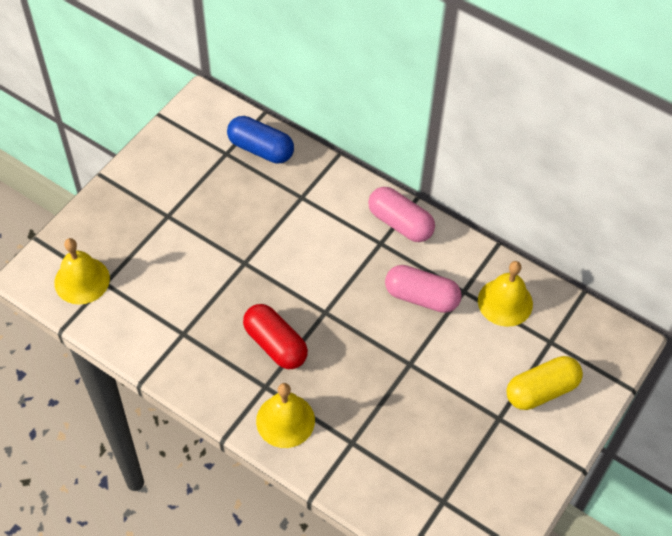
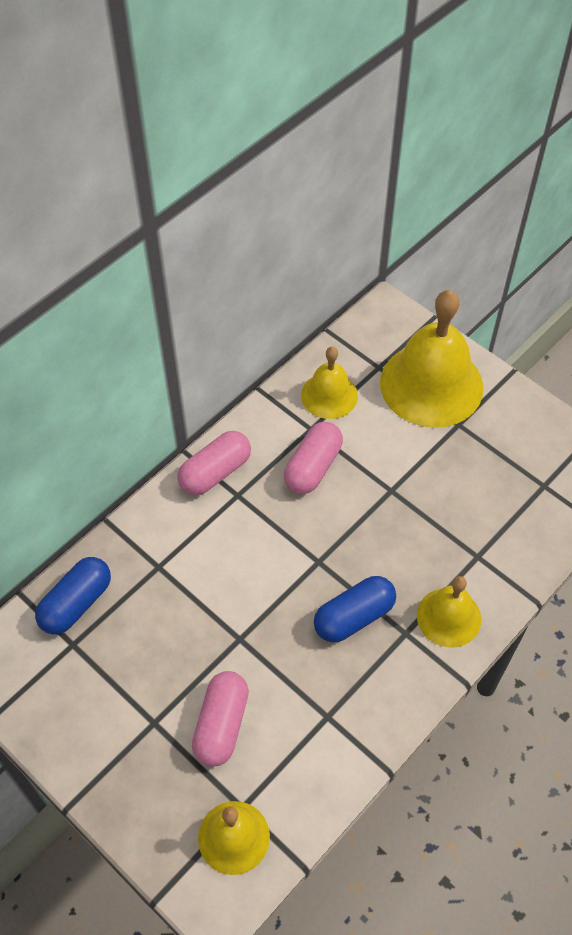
camera: 80 degrees left, 0 degrees up
red capsule [243,304,308,369] -> blue capsule [314,576,396,642]
yellow capsule [507,356,583,410] -> yellow bell [380,290,484,428]
none -> pink capsule [192,671,249,767]

